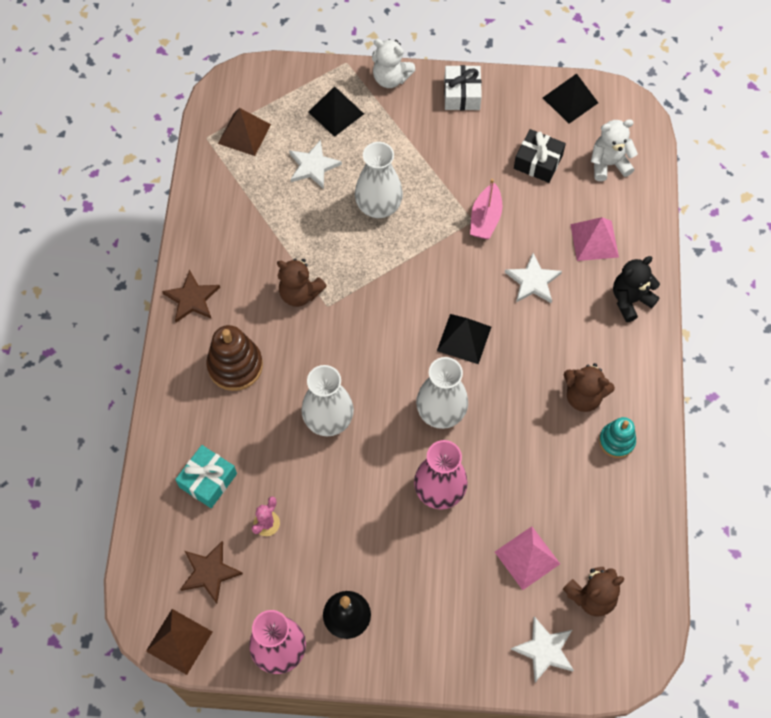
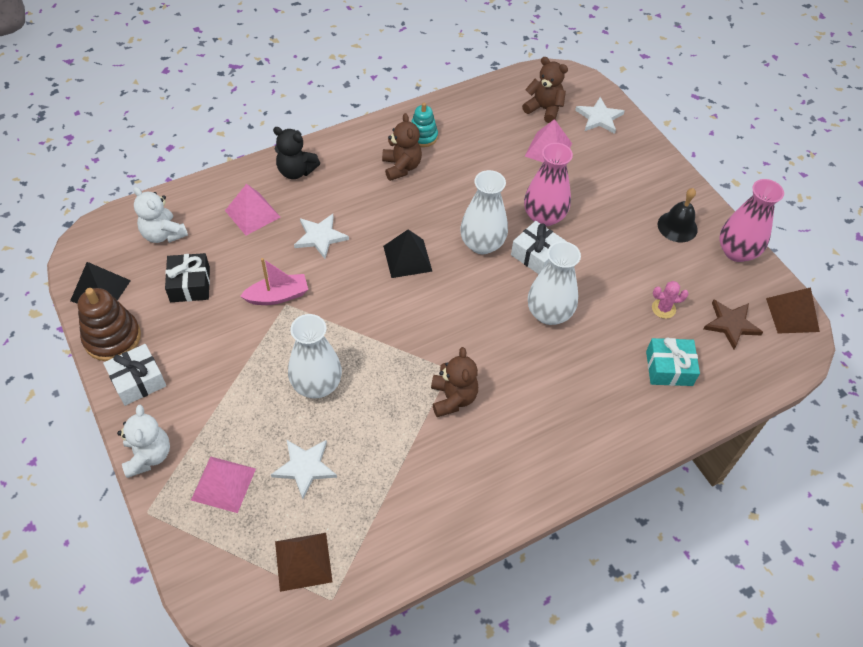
camera: 125 degrees left, 10 degrees down
brown star [162,270,220,322] -> none
brown stacking toy [206,325,263,391] -> brown stacking toy moved to [78,288,141,361]
black pyramid [308,86,364,137] -> pink pyramid [191,456,256,513]
none -> white gift [511,221,567,274]

